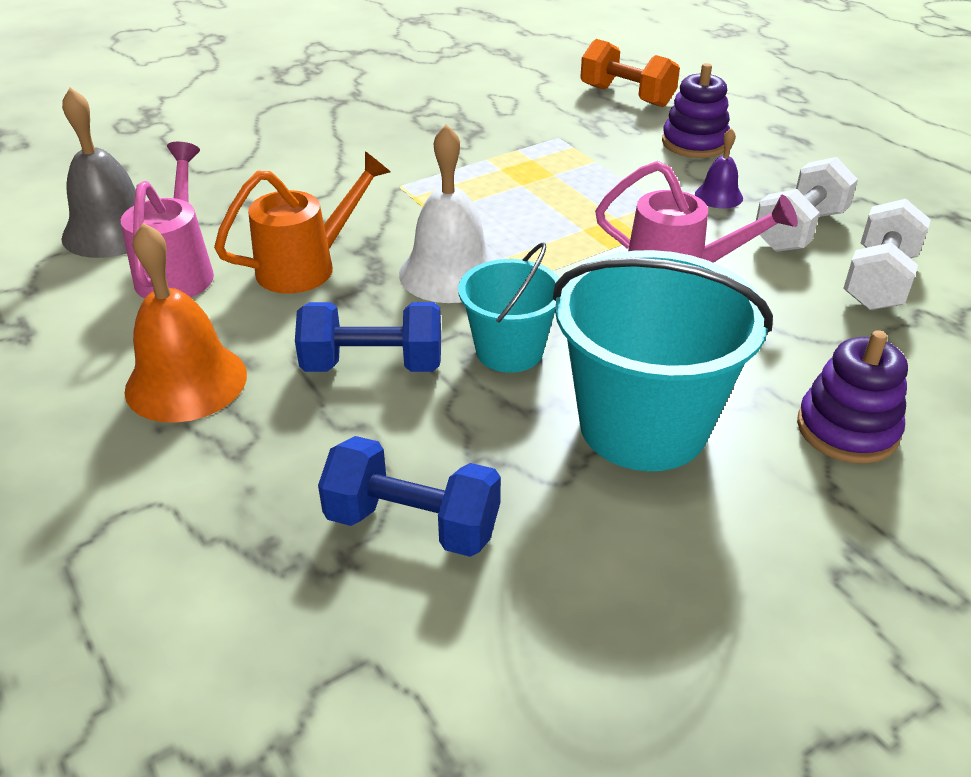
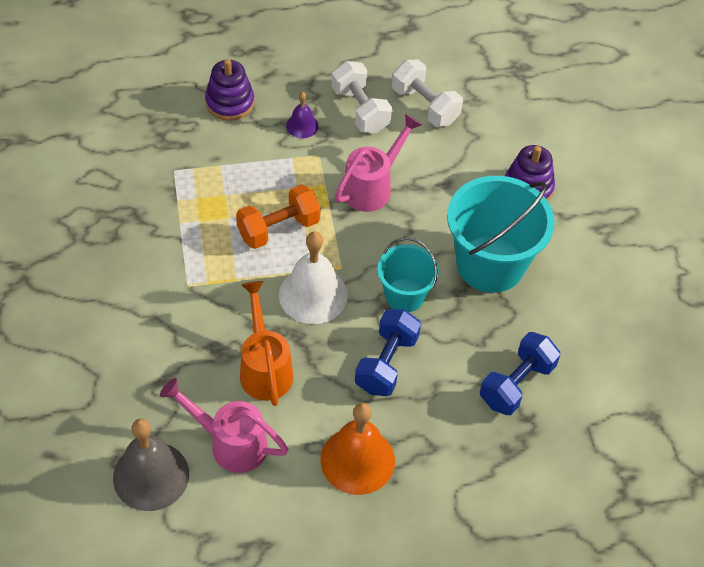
camera: 70 degrees left, 15 degrees up
orange dumbbell [580,39,680,107] -> orange dumbbell moved to [236,184,321,249]

